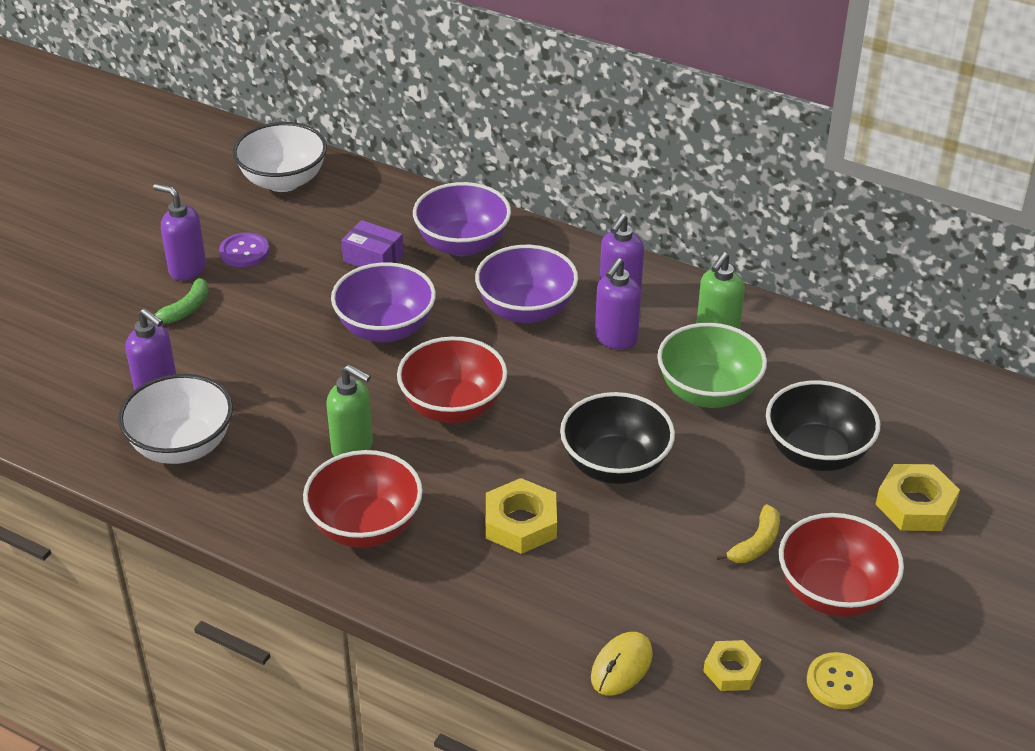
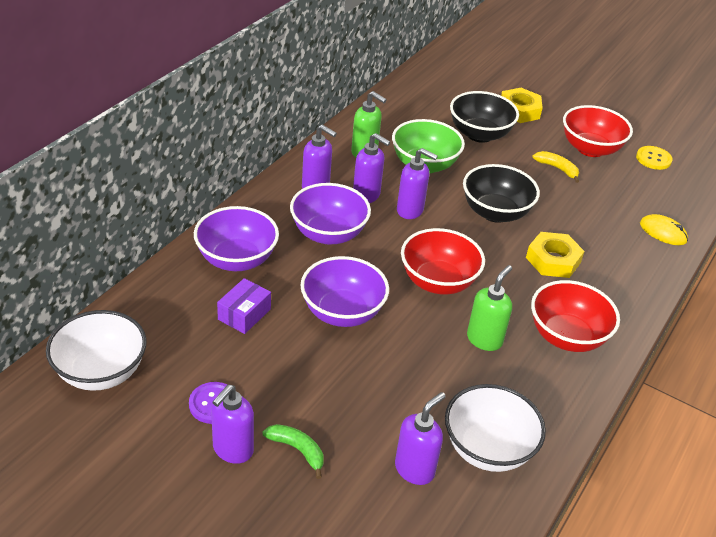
camera: 90 degrees left, 0 degrees up
yellow nut [703,640,762,691] -> none
none -> purple soap dispenser [397,148,438,219]

